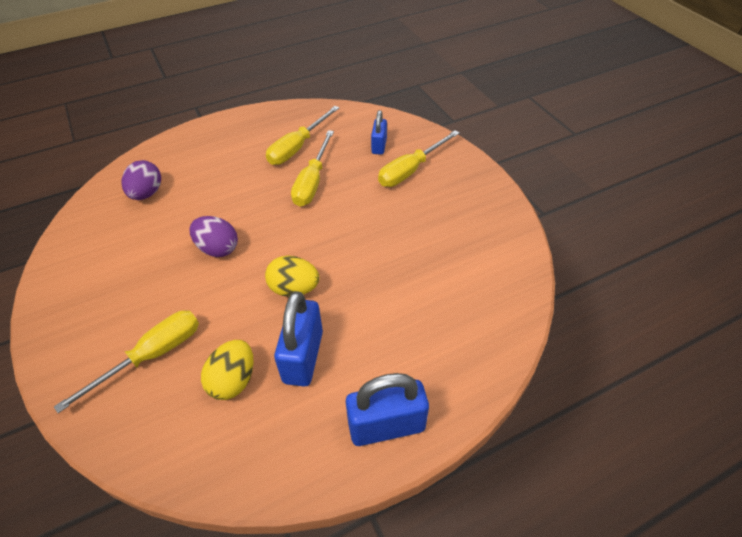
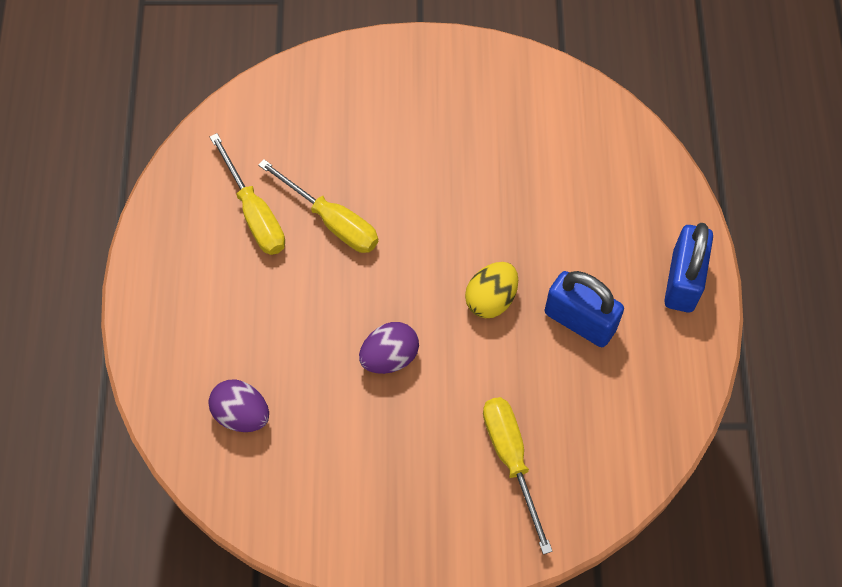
camera: 65 degrees left, 15 degrees up
yellow egg [201,340,254,400] -> none
blue padlock [371,110,387,155] -> none
yellow screwdriver [378,130,460,187] -> none

